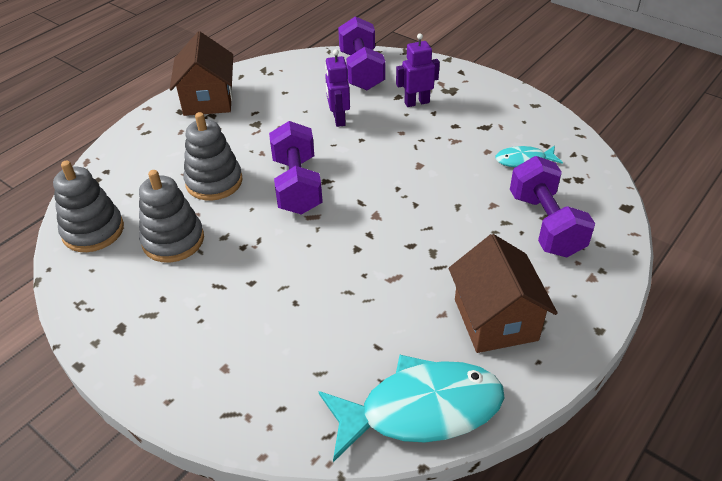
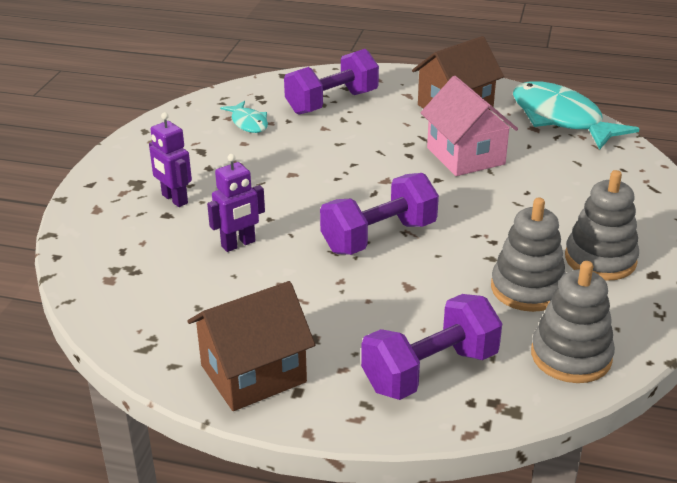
camera: 115 degrees left, 10 degrees down
grey stacking toy [184,112,243,201] -> grey stacking toy moved to [565,170,639,281]
purple dumbbell [338,16,385,90] -> purple dumbbell moved to [361,294,502,400]
none -> pink house [421,76,518,176]

